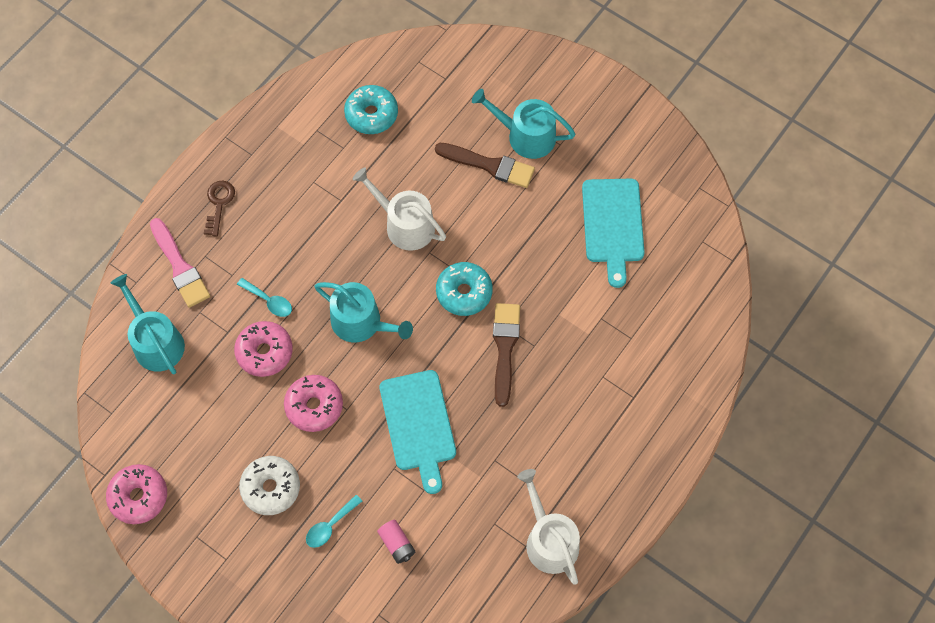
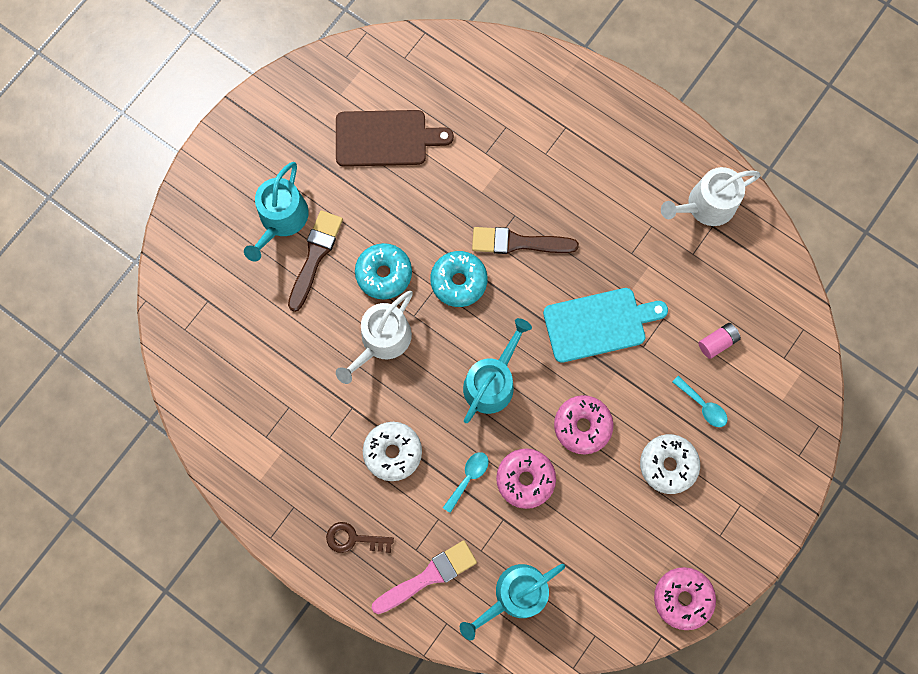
camera: 90 degrees left, 10 degrees up
turquoise donut [344,85,398,134] -> turquoise donut moved to [355,243,412,299]
turquoise cutting board [582,179,645,288] -> brown cutting board [336,110,454,167]
none -> white donut [363,422,422,481]

